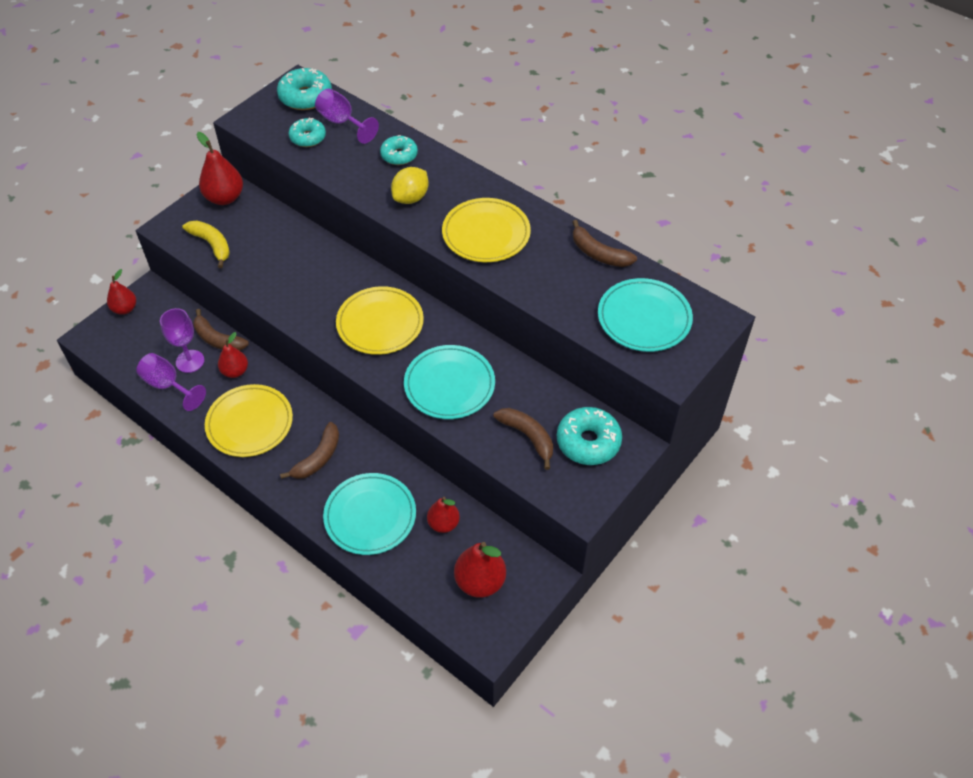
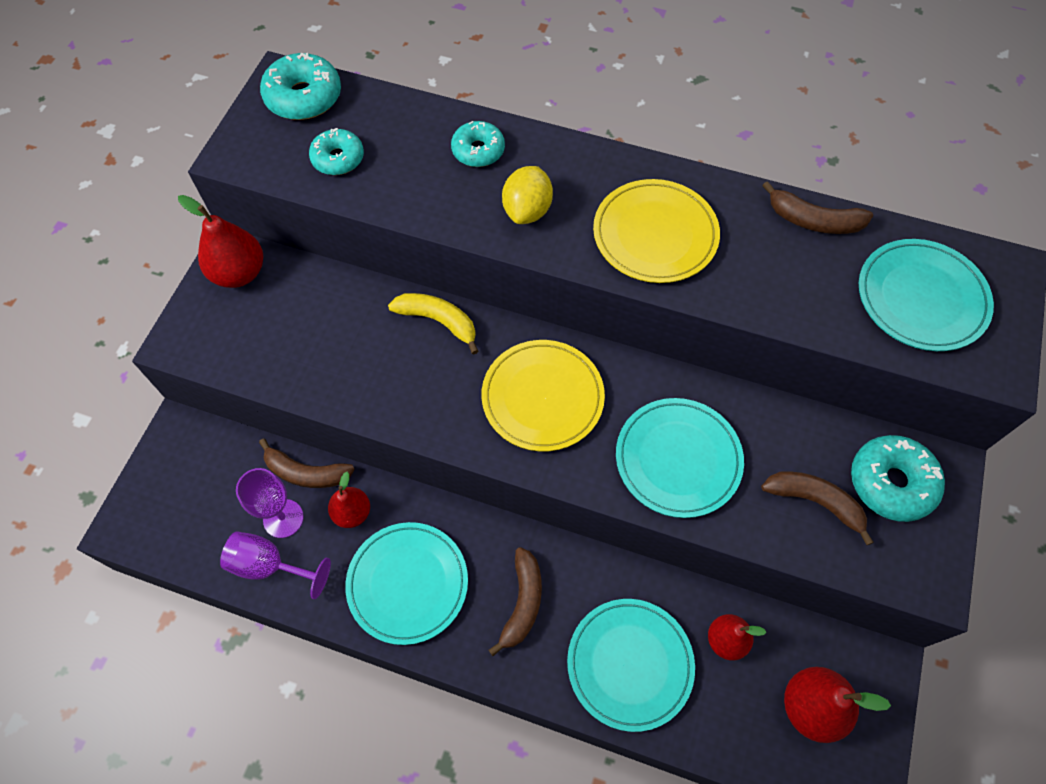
camera: 20 degrees left, 10 degrees up
red pear [107,269,136,315] -> none
yellow banana [182,220,230,268] -> yellow banana moved to [388,293,478,354]
yellow plate [205,384,293,457] -> turquoise plate [345,522,468,645]
purple goblet [315,89,379,144] -> none

